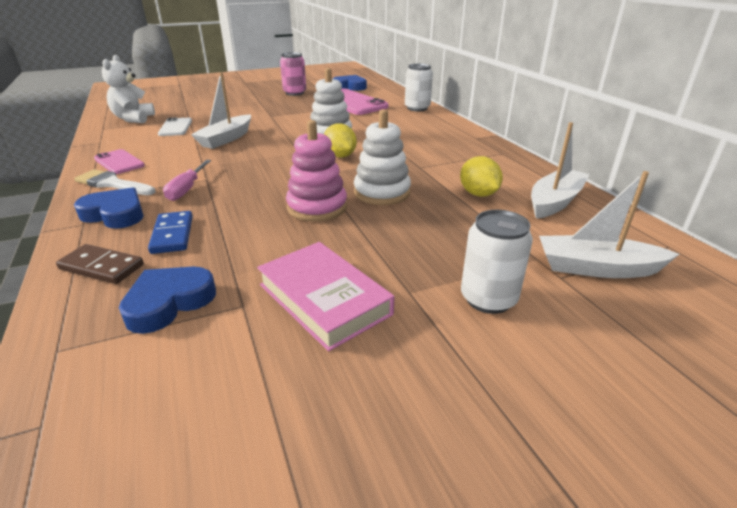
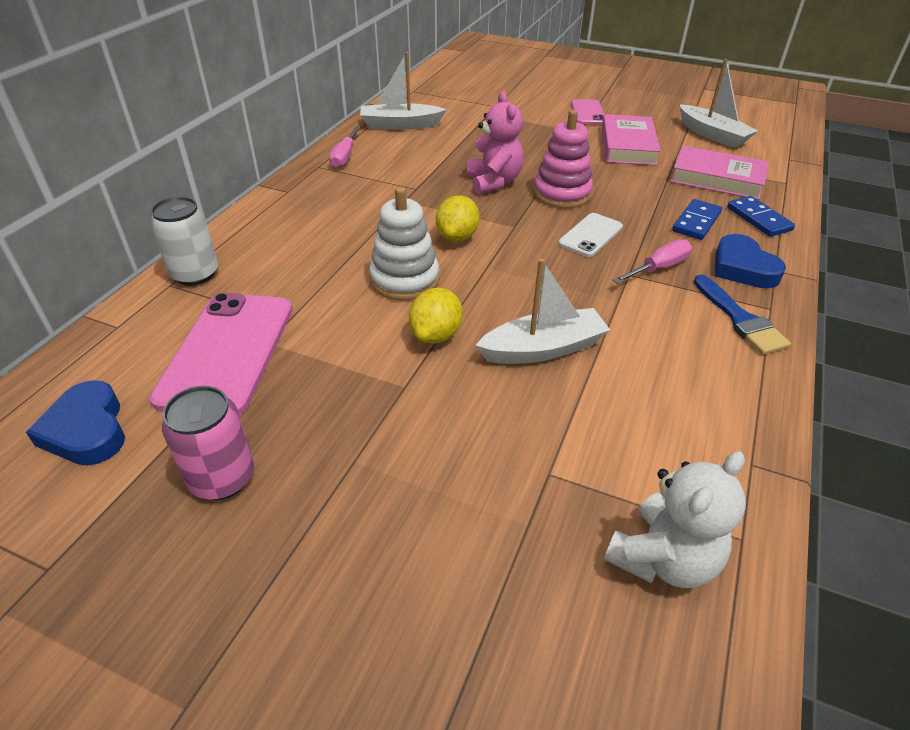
camera: 135 degrees left, 10 degrees up
brown domino [56,244,144,284] -> blue domino [727,196,795,237]
white brush [74,169,156,195] -> blue brush [694,275,791,355]
pink phone [94,149,145,174] -> pink phone moved to [571,99,604,124]
blue heart [119,267,216,334] -> pink book [670,146,769,200]
white phone [158,118,192,136] -> white phone moved to [558,213,623,257]
white stacking toy [354,109,411,205] -> pink teddy bear [467,92,524,194]
yellow lemon [460,156,503,197] -> yellow lemon moved to [409,288,463,344]
white can [461,210,533,314] -> none
white boat [539,171,679,278] -> white boat moved to [679,59,758,148]
none -> pink screwdriver [329,126,361,168]

